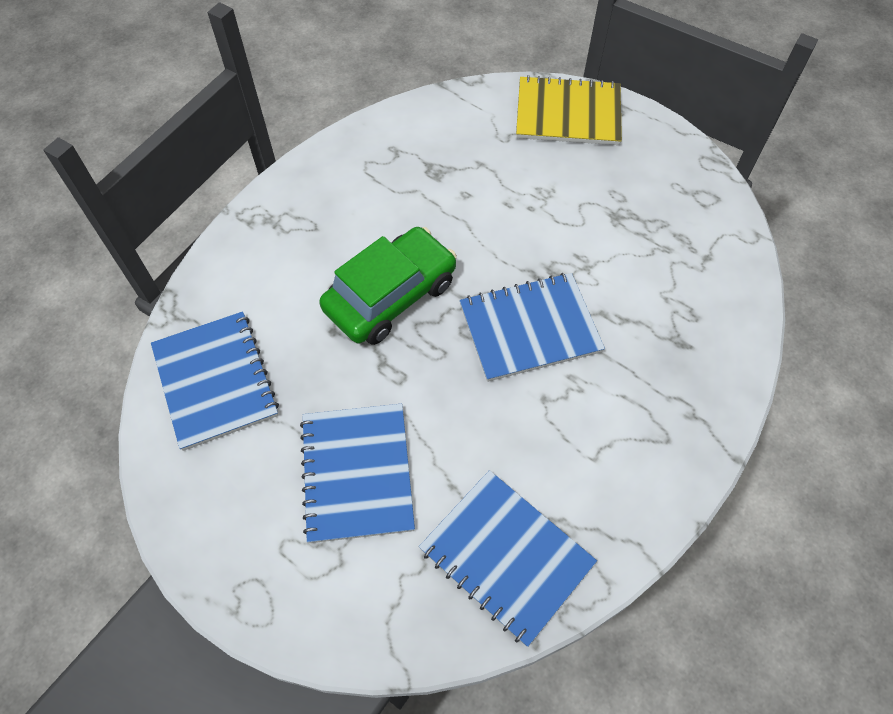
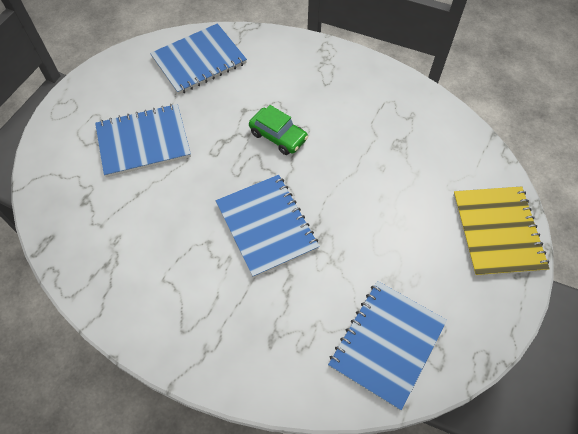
camera: 80 degrees right, 0 degrees up
green car [319,227,457,345] -> green car [249,105,308,155], size x0.60
blue notebook [419,470,597,647] -> blue notebook moved to [328,281,447,410]

